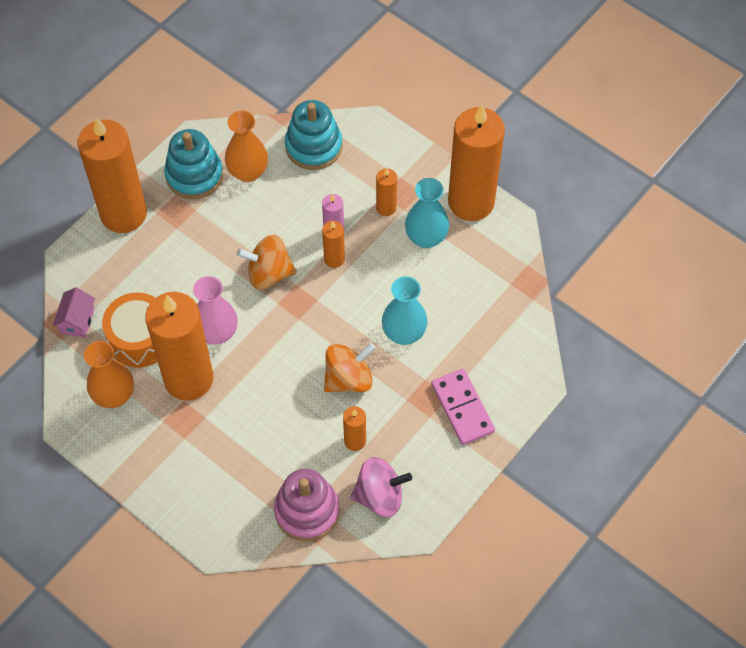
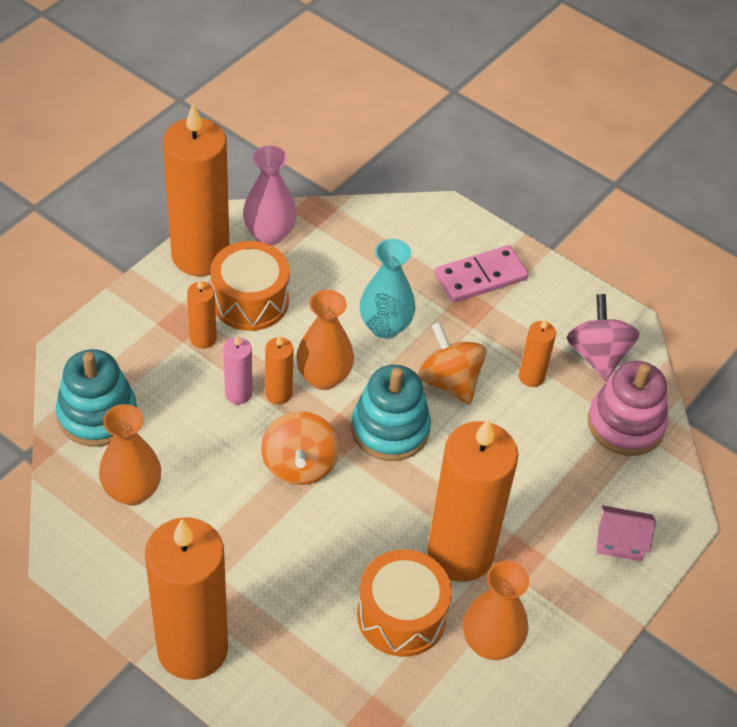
camera: 95 degrees left, 10 degrees down
pink house [53,287,95,338] -> pink house moved to [596,505,656,561]
turquoise stacking toy [164,129,223,199] -> turquoise stacking toy moved to [352,365,431,461]
pink vase [193,276,238,345] -> pink vase moved to [243,145,297,245]
turquoise vase [405,178,449,248] -> orange drum [210,241,290,331]
none -> orange vase [296,290,354,390]

